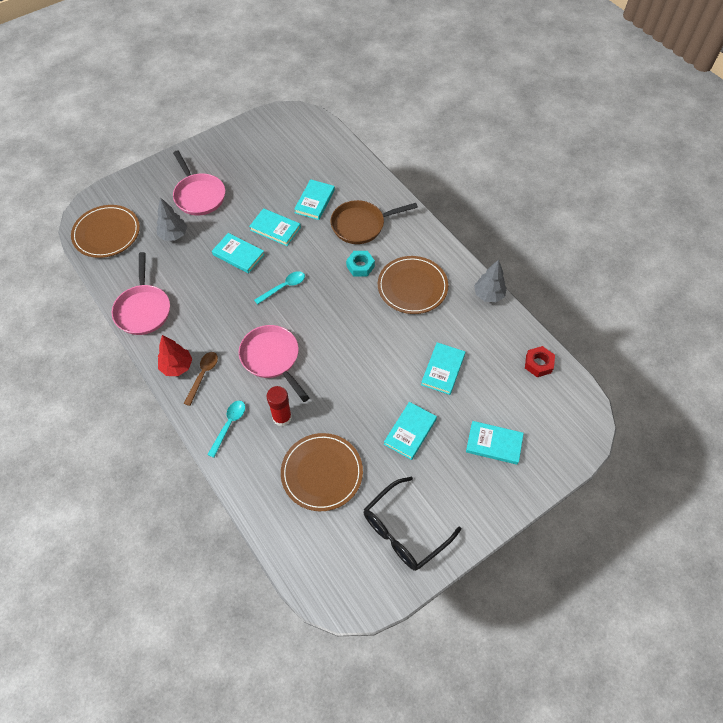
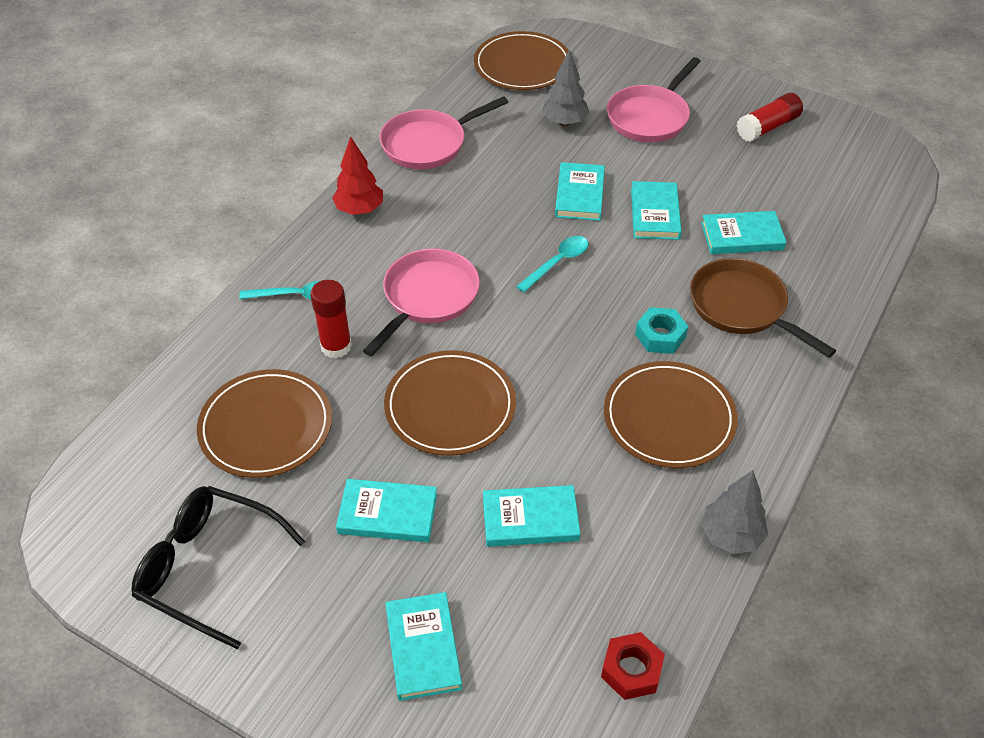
camera: 65 degrees right, 10 degrees down
brown spoon [184,352,218,406] -> none
turquoise spoon [254,271,305,305] -> turquoise spoon turned 75 degrees counterclockwise [516,236,588,292]
none -> brown plate [384,350,516,456]
none -> red glue stick [737,93,803,142]

